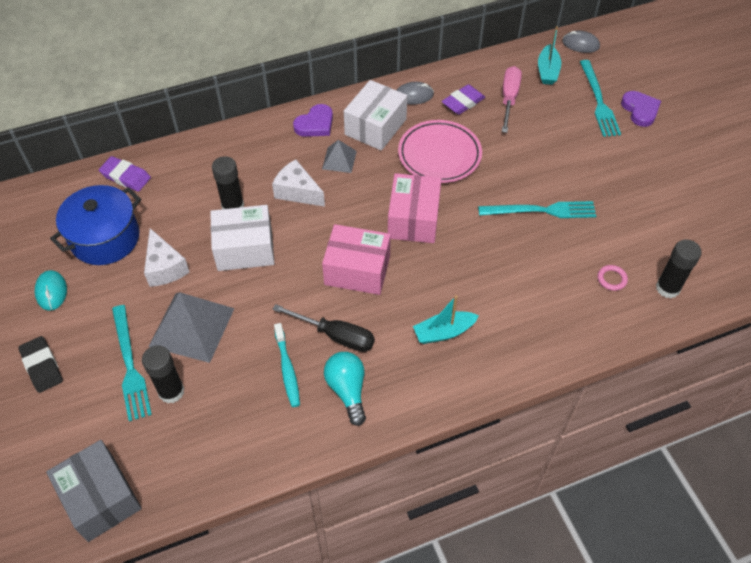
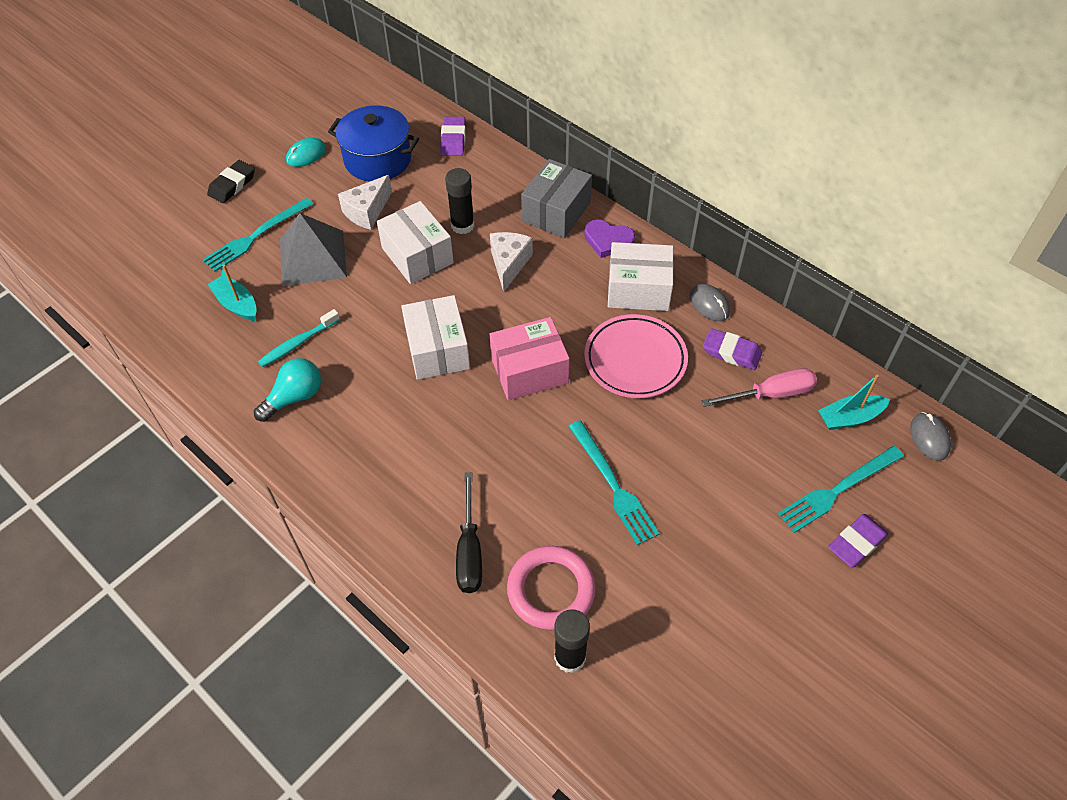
camera: 65 degrees right, 0 degrees up
grey box [46,440,142,542] -> grey box moved to [521,159,592,238]
black glue stick [142,345,185,403] -> none
black screwdriver [272,304,375,352] -> black screwdriver moved to [456,472,482,593]
grey pyramid [322,140,357,173] -> none
pink box [322,224,391,295] -> white box [401,295,470,380]
turquoise boat [413,295,479,344] -> turquoise boat moved to [208,265,257,321]
pink ring [597,265,628,291] -> pink ring [507,546,596,630], size x2.29
purple heart [621,91,661,127] -> purple eraser [829,514,888,568]

